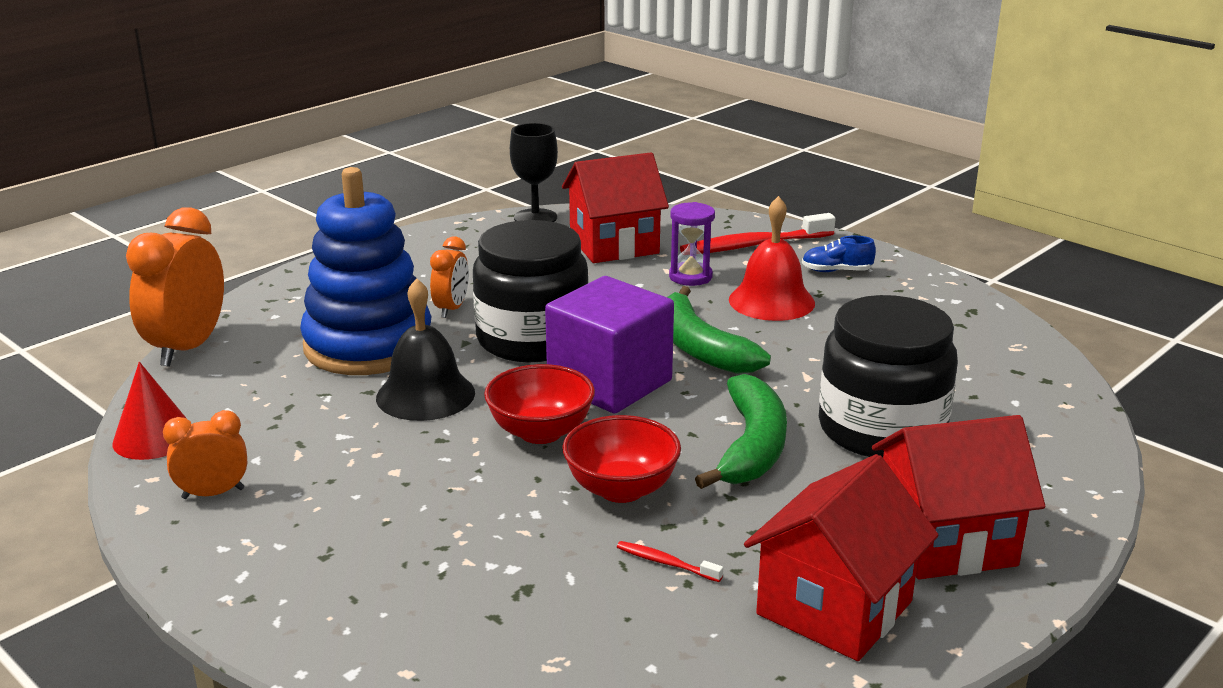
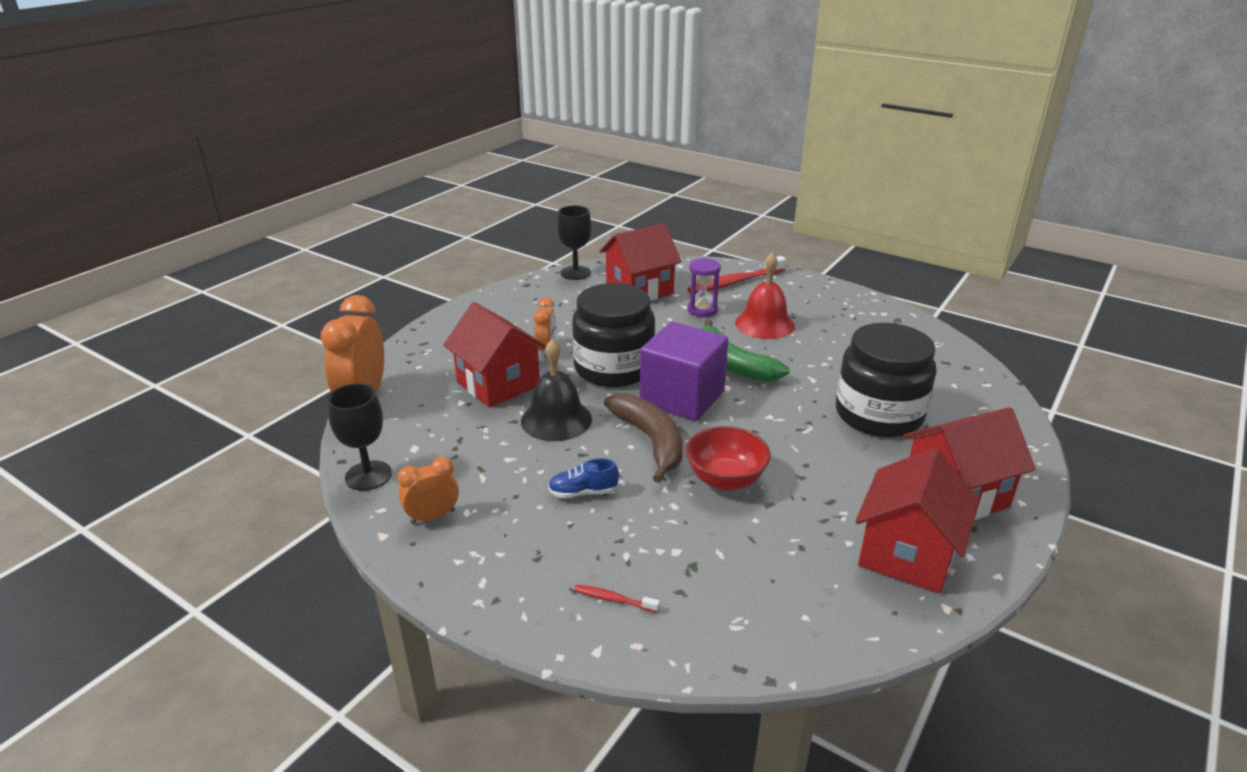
camera: 10 degrees left, 5 degrees up
red cone [112,362,187,460] -> black goblet [327,383,392,491]
blue stacking toy [300,167,431,375] -> red house [443,302,546,408]
red bowl [484,364,595,444] -> brown banana [604,393,683,483]
red toothbrush [617,541,723,582] -> red toothbrush moved to [574,585,660,612]
green banana [695,374,787,489] -> none
blue shoe [802,236,876,272] -> blue shoe moved to [548,458,619,498]

